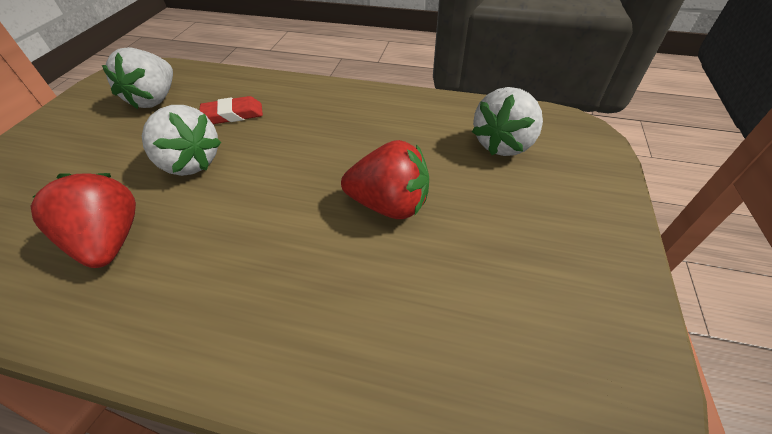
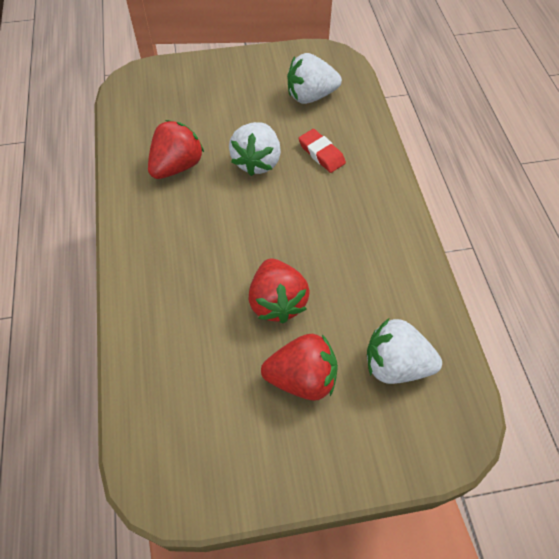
camera: 65 degrees right, 10 degrees up
none -> red strawberry [261,334,338,401]

